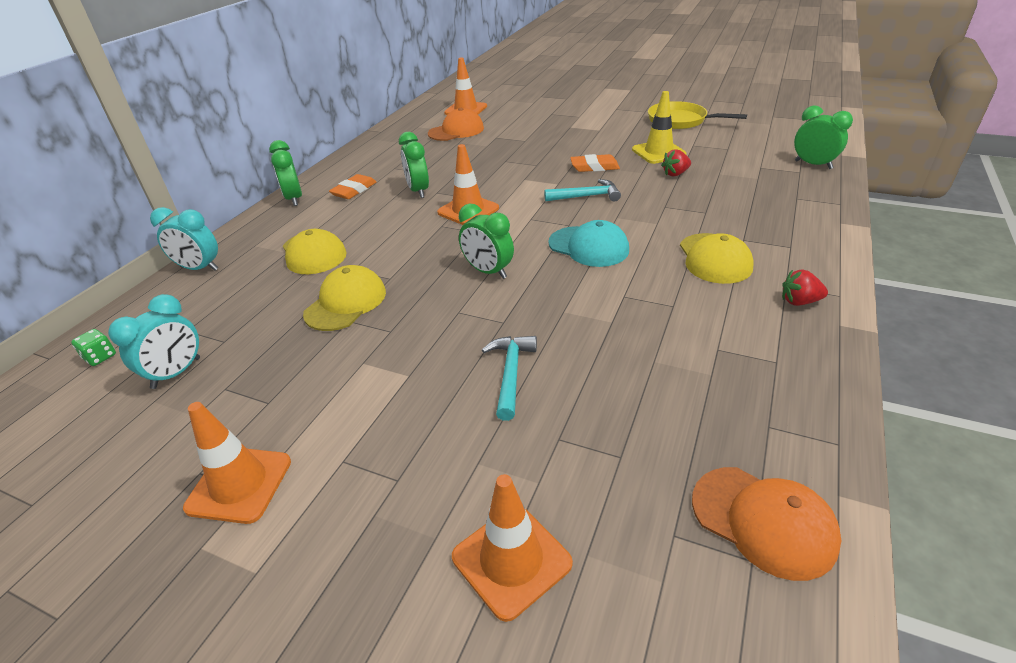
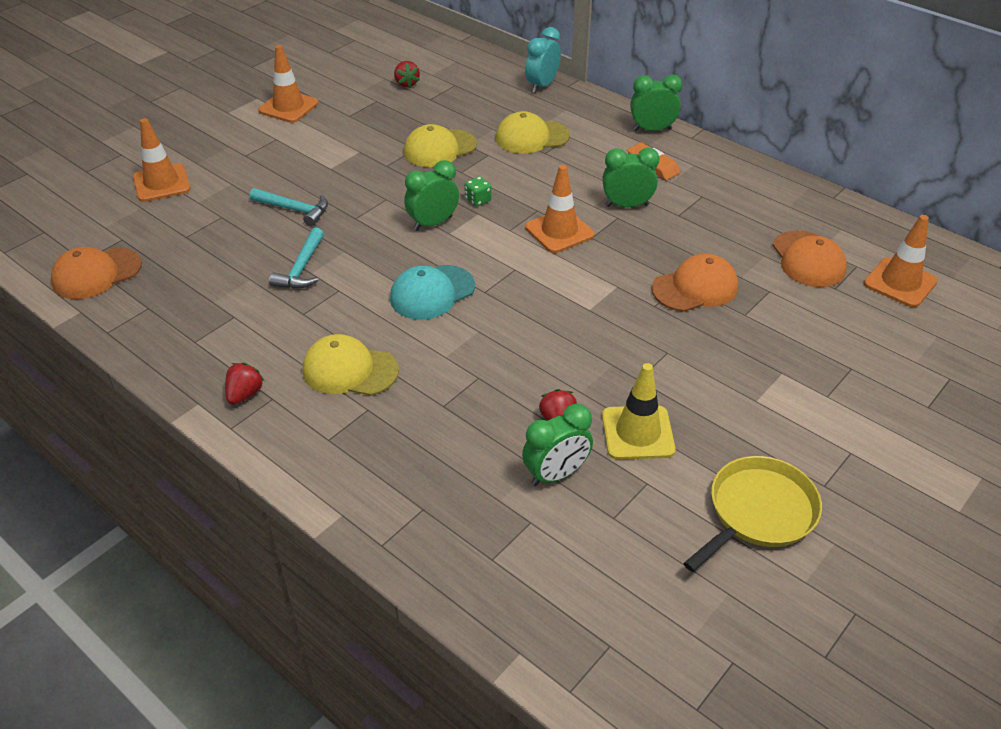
camera: 105 degrees right, 5 degrees up
green dice [71,329,116,366] -> green dice moved to [465,176,491,207]
turquoise clock [108,294,200,389] -> red strawberry [394,61,420,88]
yellow cap [303,265,386,331] -> yellow cap turned 105 degrees clockwise [404,124,477,167]
turquoise hammer [544,179,621,201] -> turquoise hammer moved to [269,228,324,289]
orange eraser [570,154,620,172] -> none
green clock [794,105,853,169] -> green clock moved to [522,404,593,486]
none -> orange cap [652,254,738,312]

